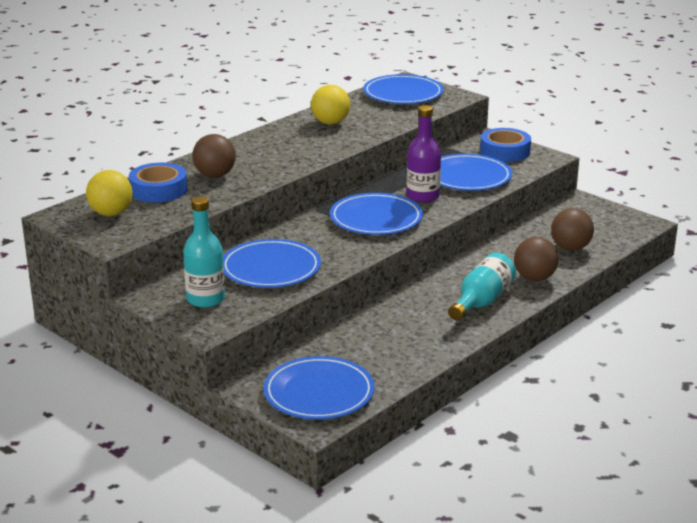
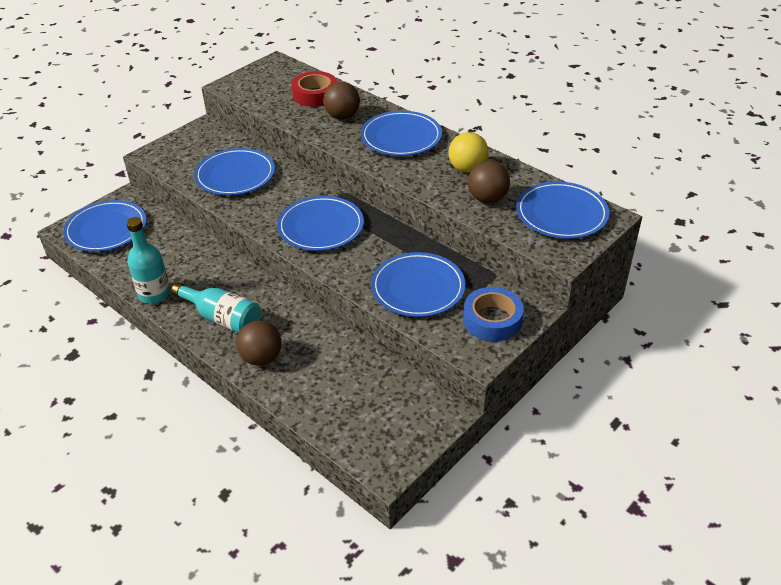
camera: 90 degrees right, 15 degrees up
yellow ball [86,170,133,216] -> none
blue tape [129,163,187,203] -> red tape [292,71,337,107]
turquoise bottle [183,196,225,308] -> turquoise bottle moved to [126,217,171,304]
purple bottle [406,105,441,203] -> none
brown ball [551,208,594,251] -> brown ball moved to [468,161,510,203]
none -> blue plate [361,111,442,156]

